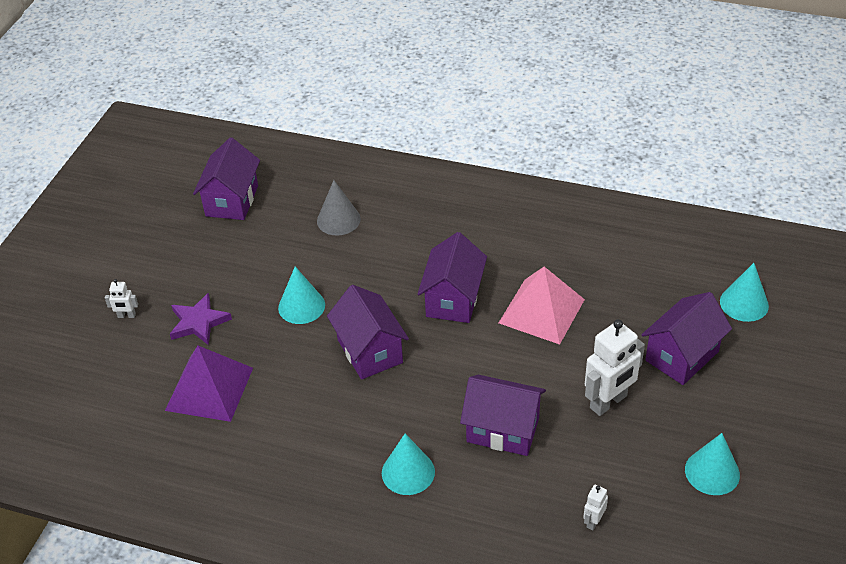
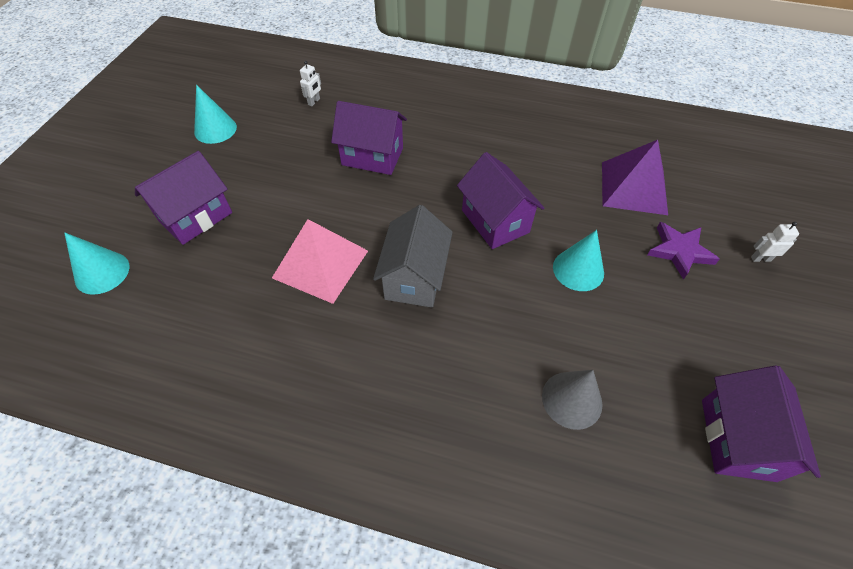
camera: 175 degrees right, 10 degrees up
turquoise cone [382,434,435,495] -> none
purple house [418,232,487,323] -> grey house [373,205,453,308]
white robot [585,319,645,416] -> none

